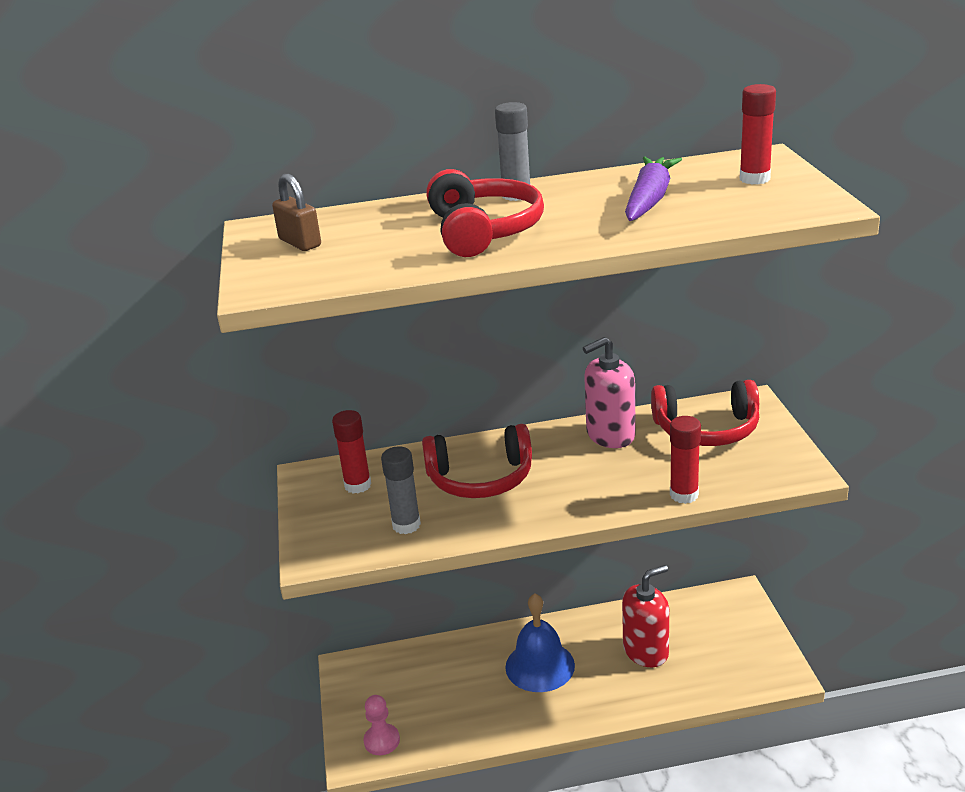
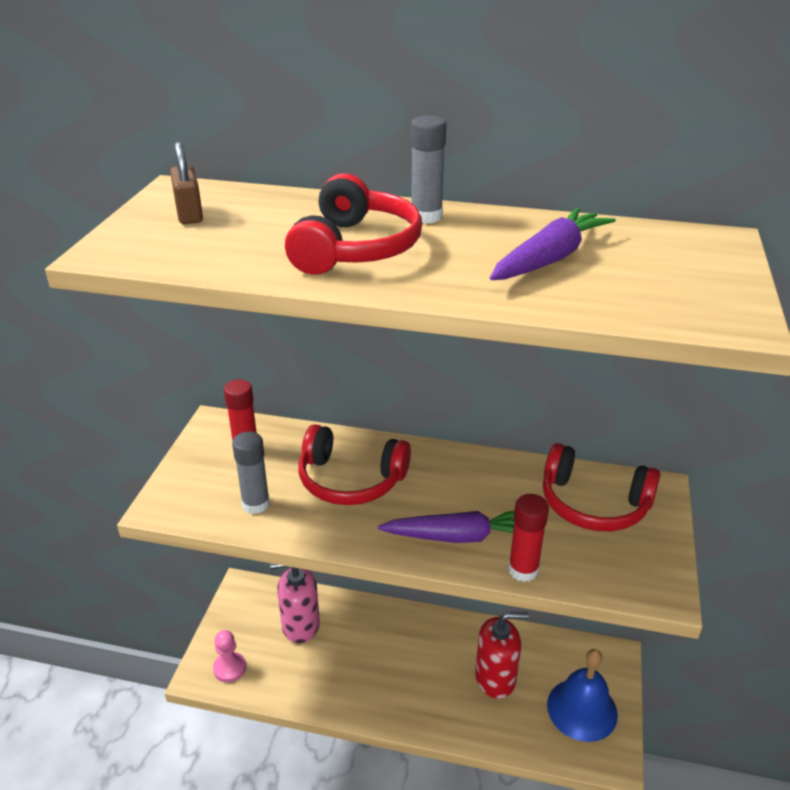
camera: 20 degrees right, 5 degrees up
blue bell [505,593,575,692] -> blue bell moved to [547,649,618,742]
pink soap dispenser [583,337,636,448] -> pink soap dispenser moved to [270,563,320,643]
red glue stick [740,84,776,185] -> none
none -> purple carrot [378,511,514,543]

